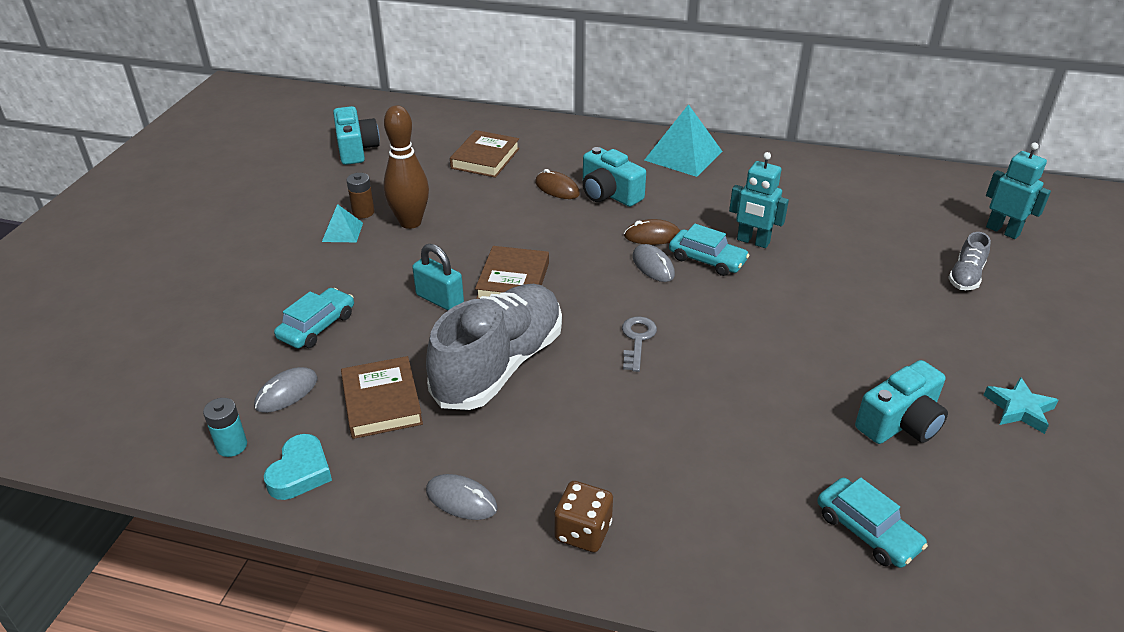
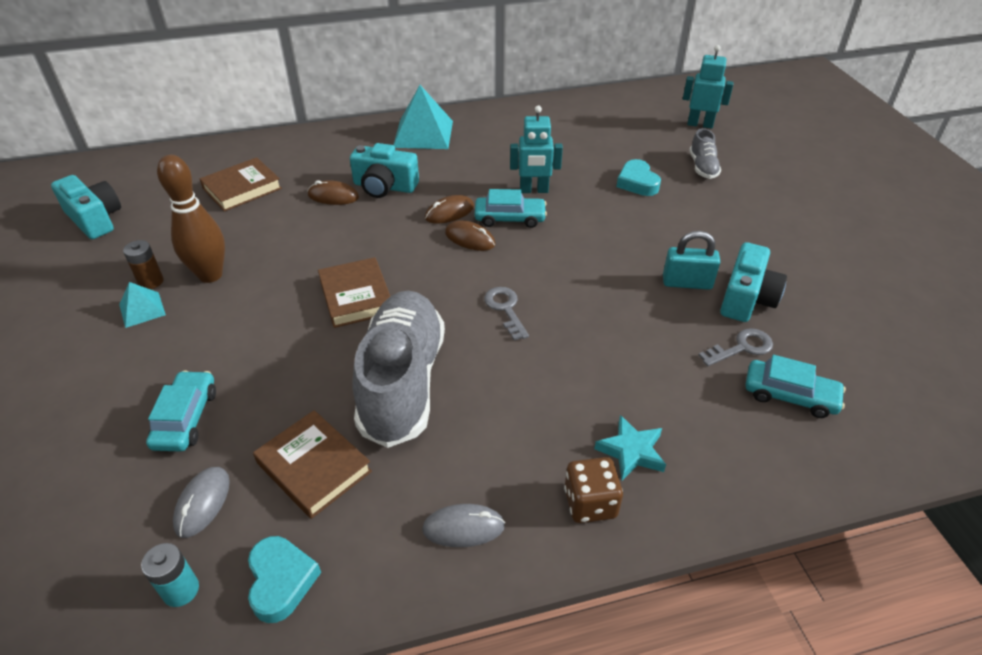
camera: 30 degrees left, 5 degrees up
turquoise padlock [412,244,464,310] -> turquoise padlock moved to [663,231,720,290]
brown book [450,130,520,178] -> brown book turned 60 degrees clockwise [200,157,282,212]
grey mouse [632,244,675,282] -> brown mouse [445,220,496,251]
turquoise star [984,377,1058,434] -> turquoise star moved to [594,415,666,480]
none -> turquoise heart [616,159,661,196]
none -> grey key [698,328,773,366]

